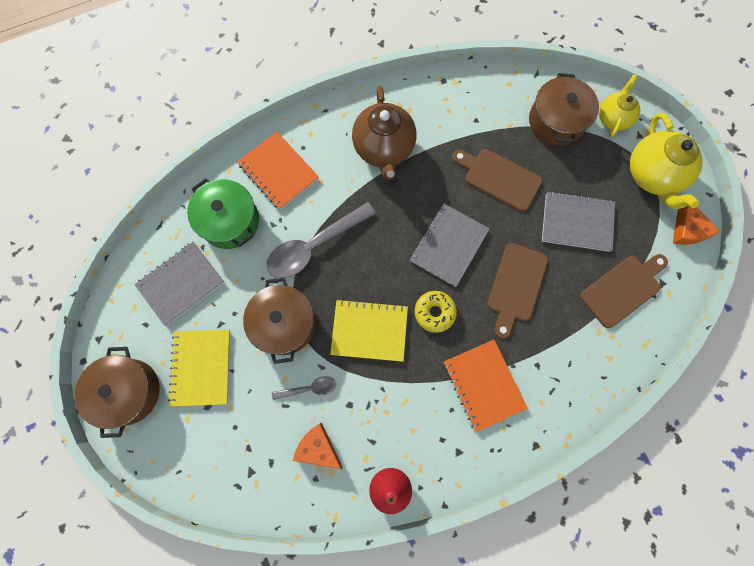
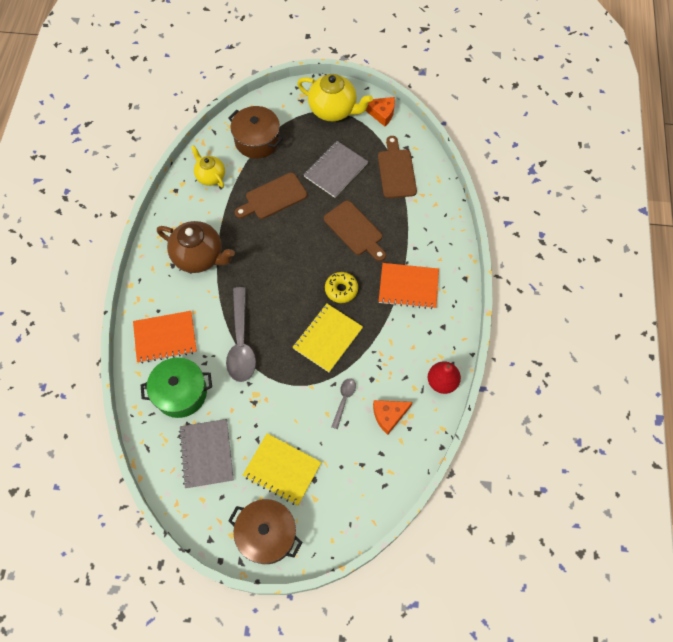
camera: 60 degrees left, 10 degrees down
brown pot [243,278,315,364] -> none
grey notebook [410,204,490,287] -> none
yellow teapot [599,74,640,137] -> yellow teapot moved to [191,145,225,187]

